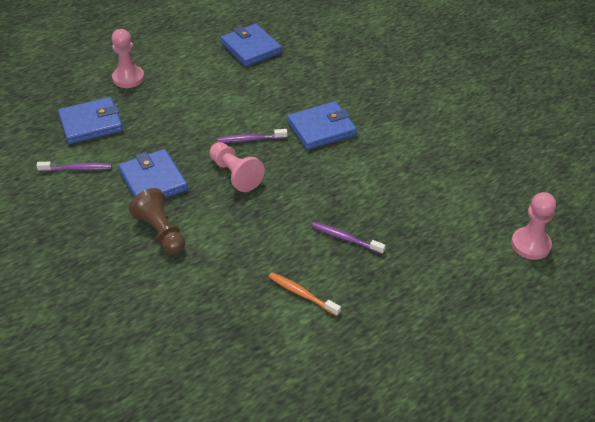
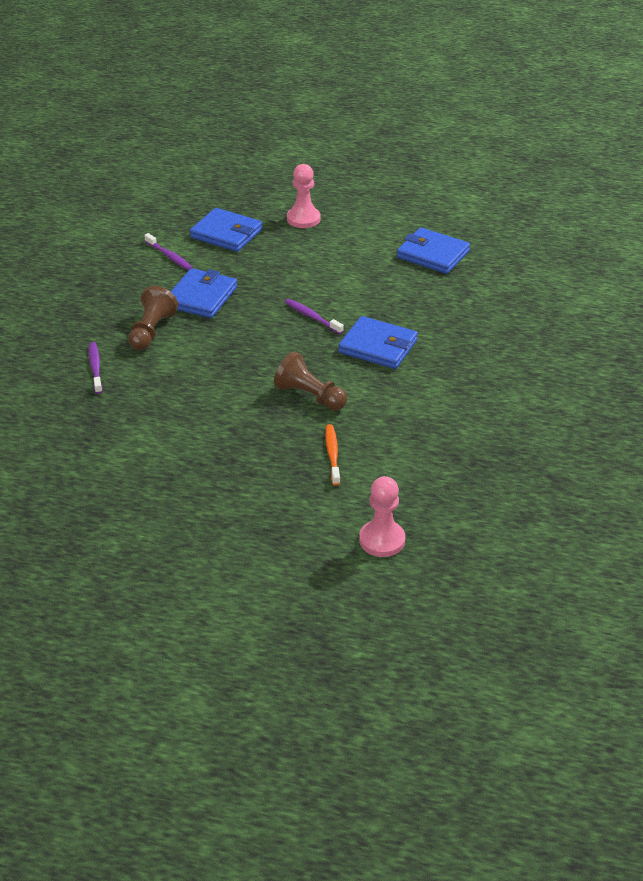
camera: 50 degrees right, 5 degrees down
pink pawn [209,142,265,192] -> none
blue wallet [220,24,282,67] -> blue wallet turned 75 degrees counterclockwise [397,227,470,274]
orange toothbrush [269,272,341,316] -> orange toothbrush moved to [325,424,340,486]
purple toothbrush [311,222,386,254] -> purple toothbrush moved to [89,342,102,394]
none -> brown pawn [274,351,347,411]

